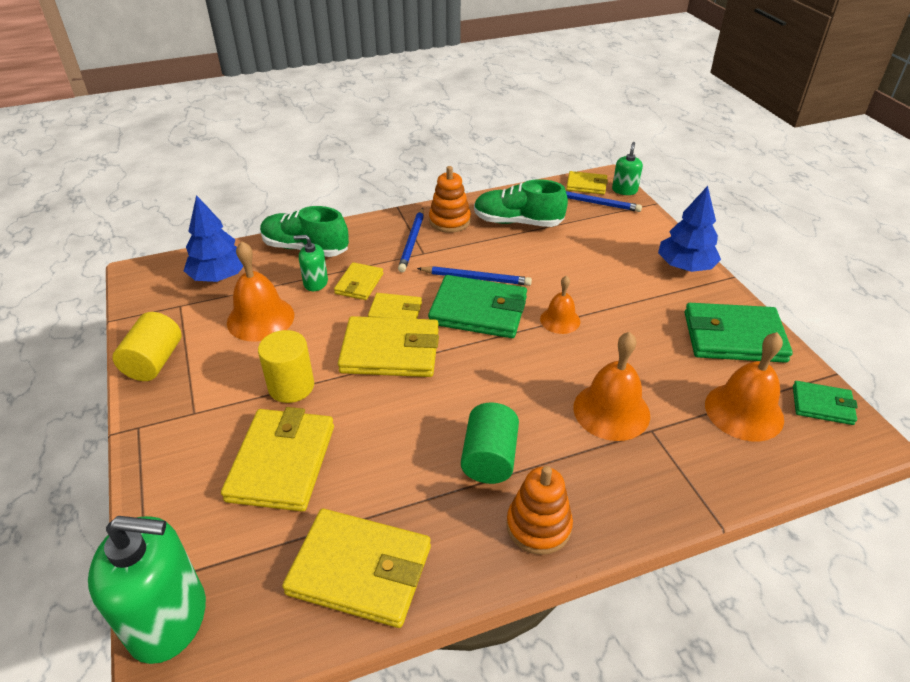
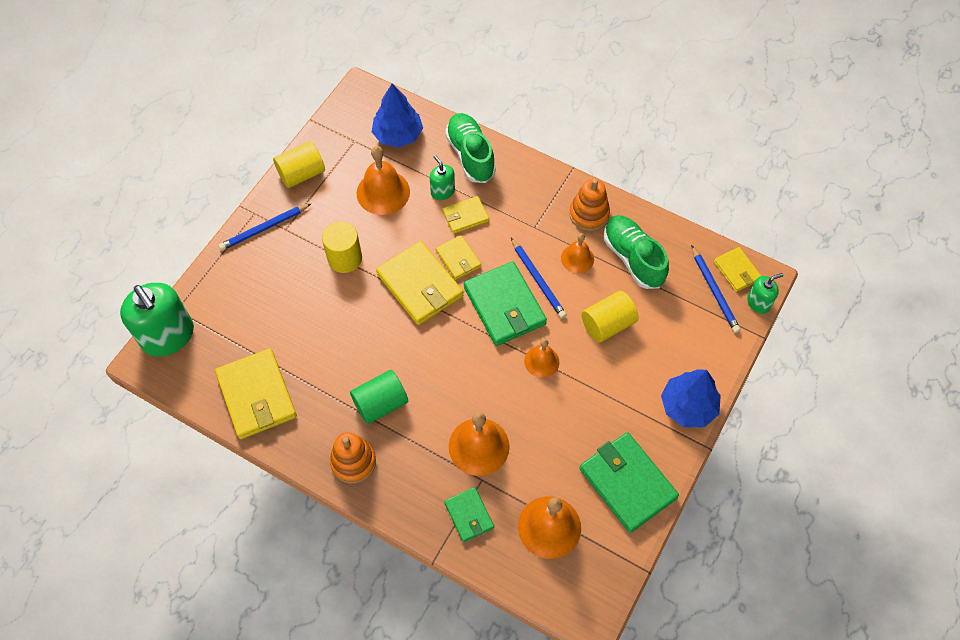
camera: 50 degrees right, 20 degrees up
yellow wallet [221,407,334,512] -> none
blue pencil [398,208,424,272] -> blue pencil moved to [218,203,312,251]
green wallet [793,381,858,425] -> green wallet moved to [444,487,494,542]
none -> orange bell [561,233,594,273]
none -> yellow cylinder [582,291,638,342]

